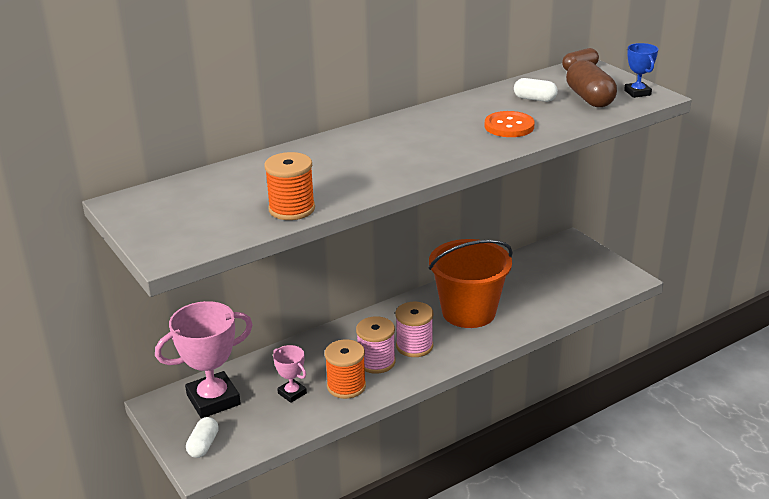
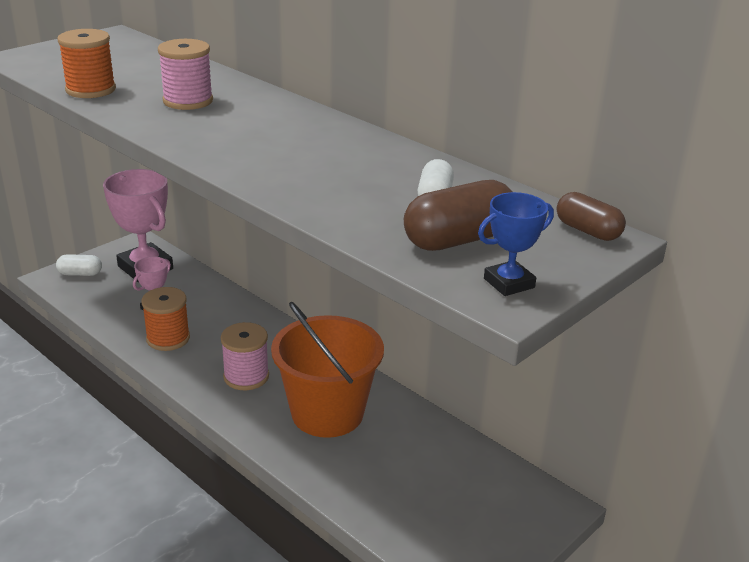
camera: 75 degrees right, 0 degrees up
pink spool [356,316,396,374] -> pink spool moved to [158,39,213,110]
orange button [484,111,535,137] -> none

